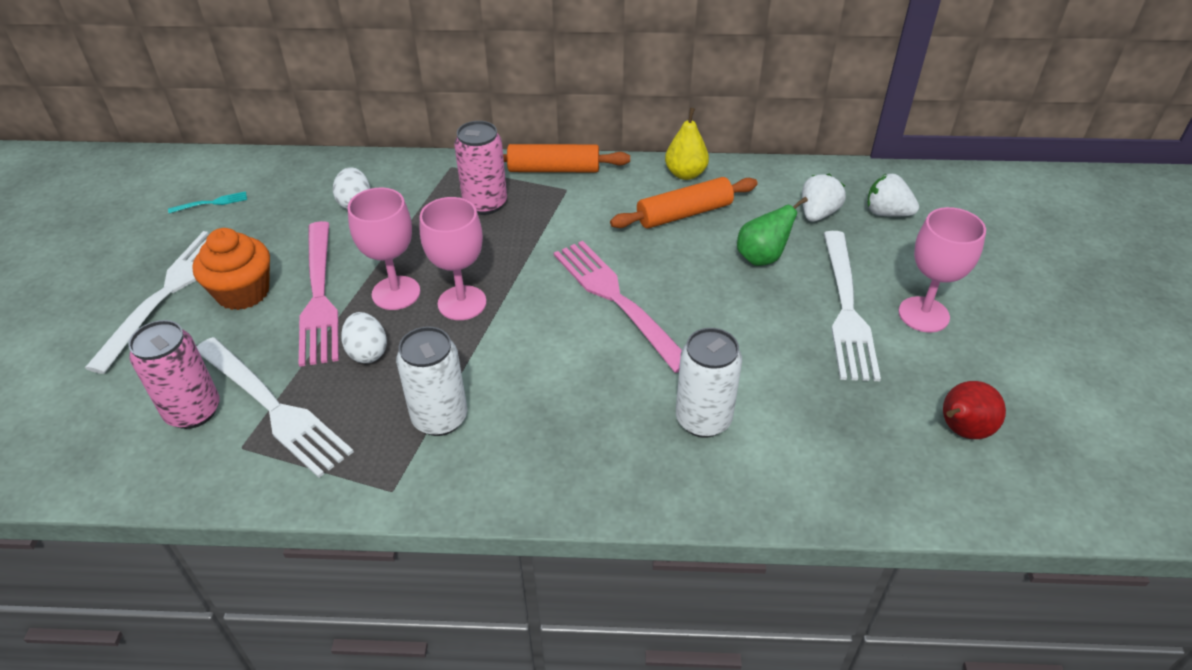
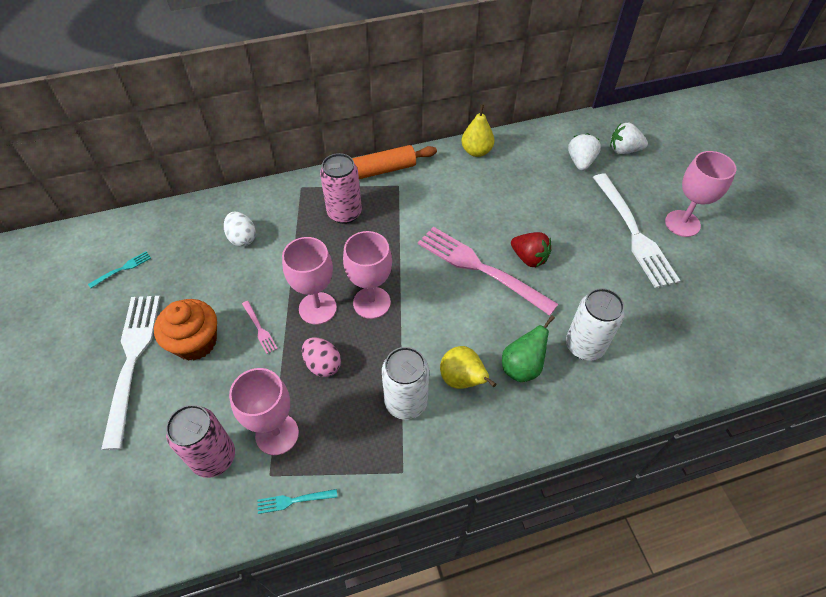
camera: 20 degrees left, 10 degrees up
white fork [197,337,354,478] -> pink goblet [229,368,299,455]
pink fork [299,221,339,367] -> pink fork [242,301,278,354], size x0.41
white egg [341,312,387,363] -> pink egg [302,337,341,377]
orange rolling pin [610,177,758,228] -> none
green pear [737,197,808,266] -> green pear moved to [502,315,555,382]
red pear [943,381,1006,439] -> none
none -> turquoise fork [257,489,337,514]
none -> yellow pear [440,346,496,389]
none -> red strawberry [511,232,552,267]

